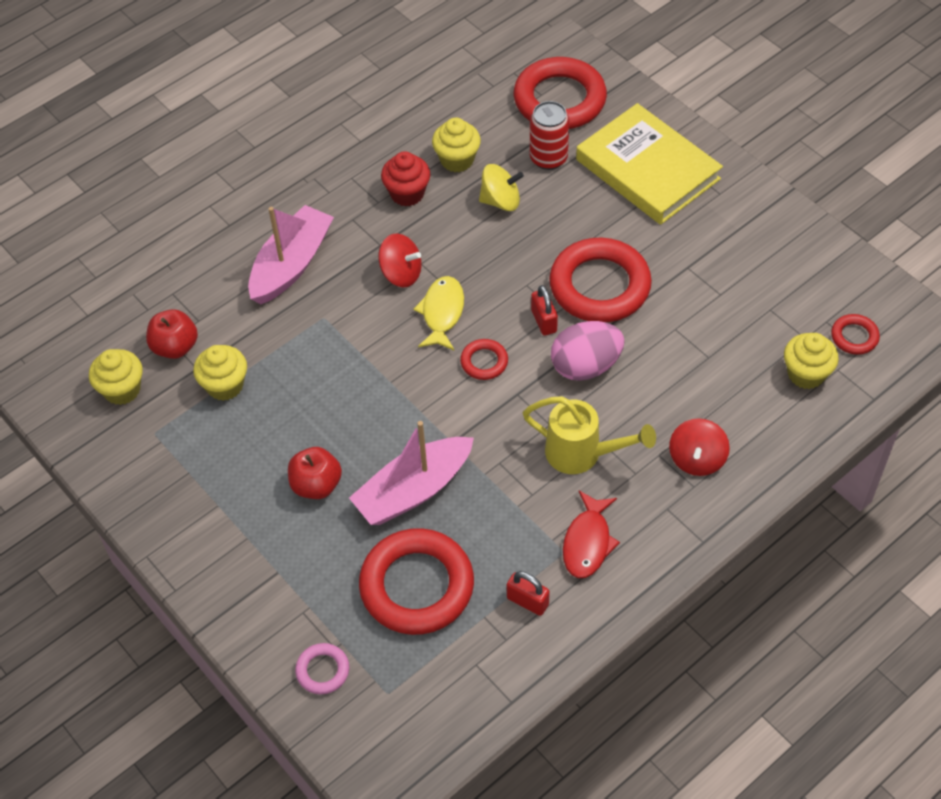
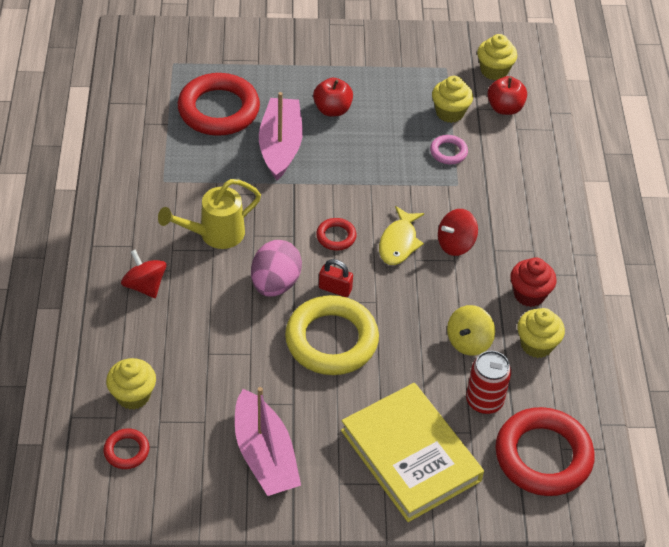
camera: 125 degrees right, 5 degrees down
pink boat [248,205,334,304] -> pink boat moved to [235,387,301,496]
pink ring [295,643,349,694] -> pink ring moved to [430,135,468,164]
yellow fish [414,276,464,350] -> yellow fish turned 60 degrees clockwise [379,206,424,265]
red padlock [507,571,550,616] -> none
red ring [549,238,652,322] -> yellow ring [285,295,379,375]
red fish [563,491,620,578] -> none
yellow book [576,103,723,225] -> yellow book turned 60 degrees clockwise [341,383,484,522]

